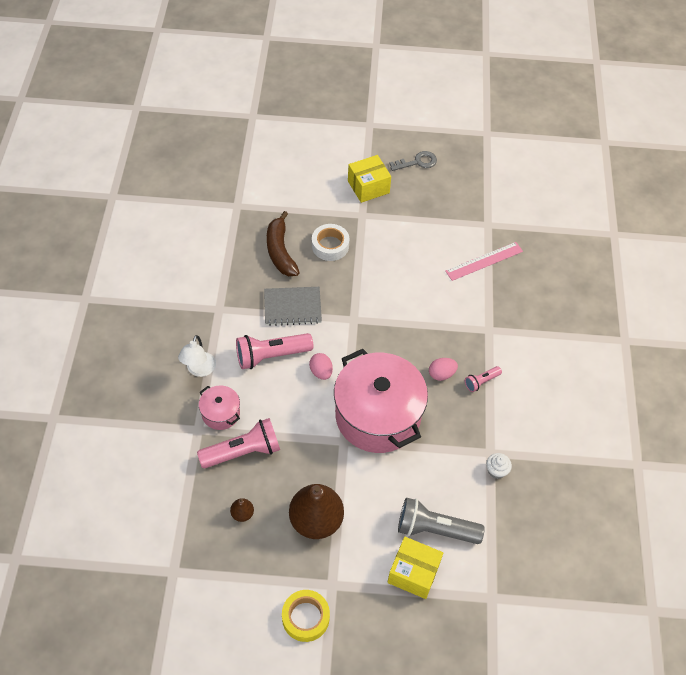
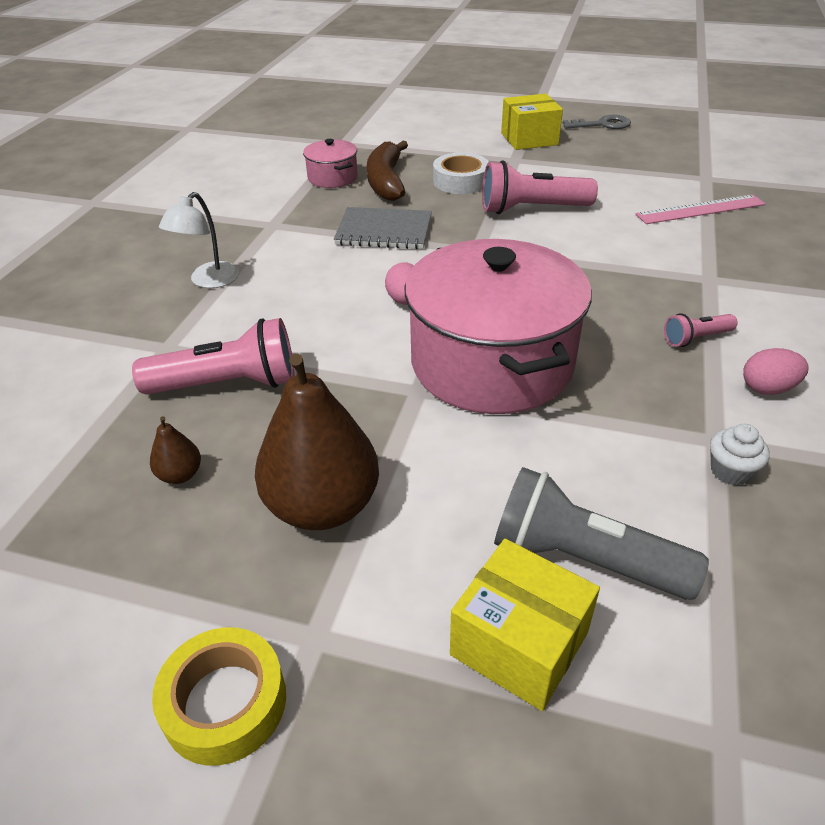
camera: 15 degrees right, 15 degrees down
pink pot [199,386,240,430] -> pink pot moved to [303,139,358,188]
pink flashlight [236,333,313,369] -> pink flashlight moved to [482,160,598,214]
pink egg [429,358,458,381] -> pink egg moved to [743,348,809,395]

